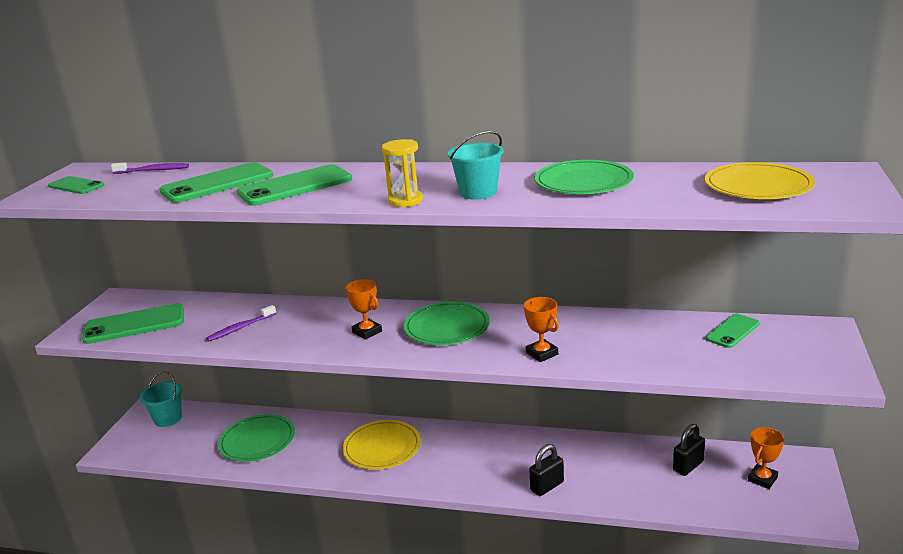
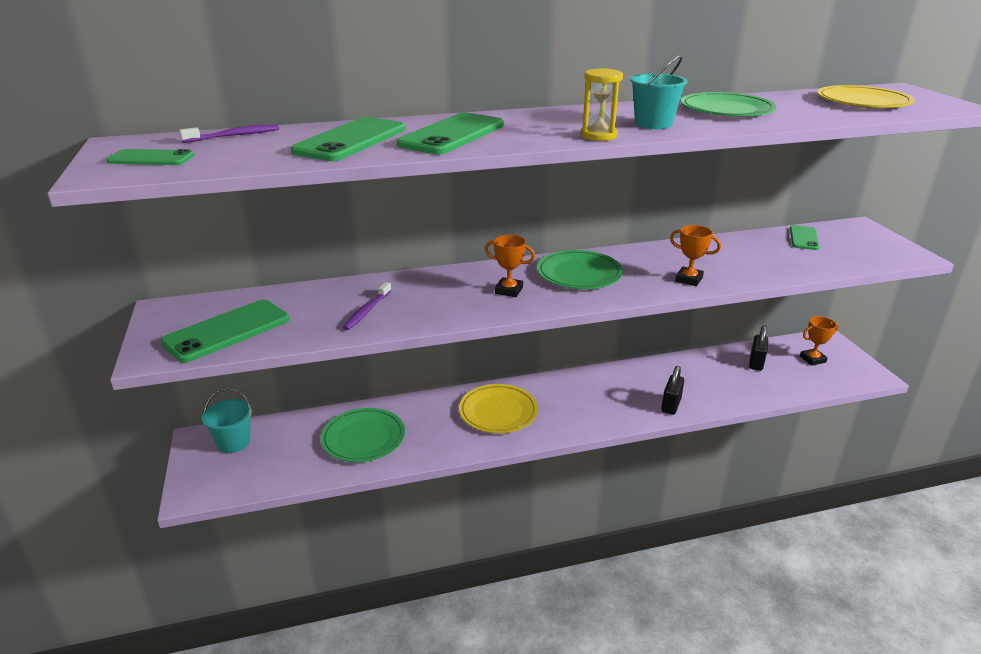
camera: 30 degrees left, 5 degrees up
orange trophy [748,427,784,489] -> orange trophy turned 60 degrees clockwise [800,316,839,366]

